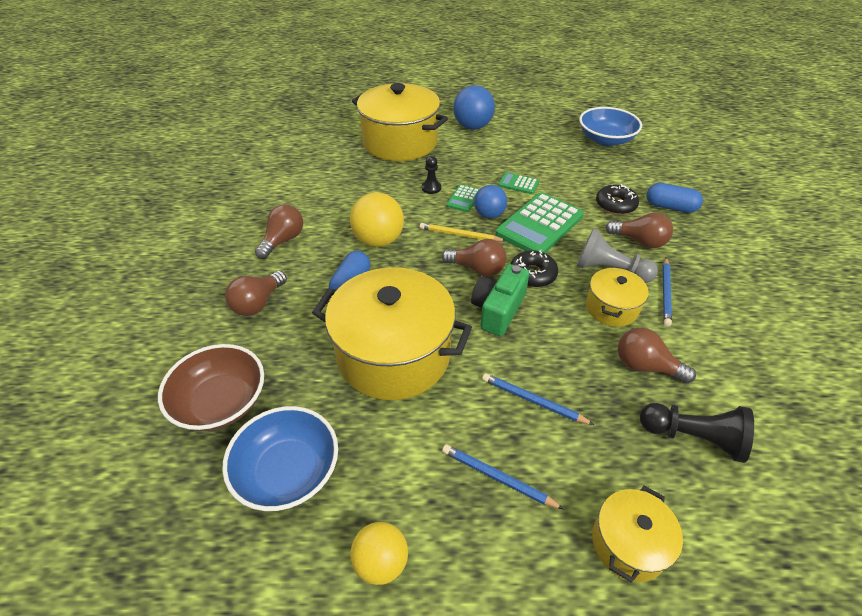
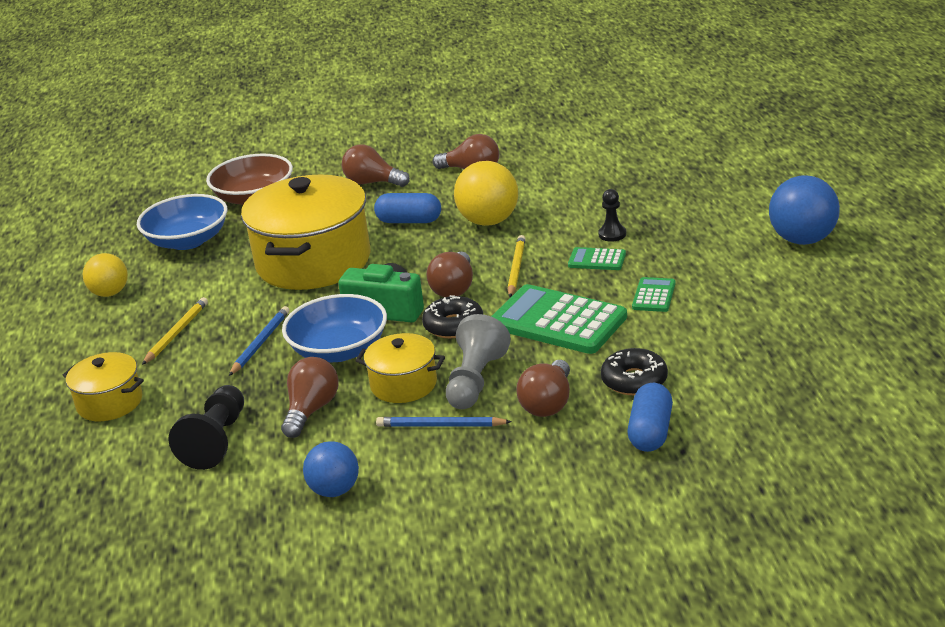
camera: 85 degrees right, 15 degrees down
yellow pot [352,83,448,161] -> none
blue pencil [442,444,564,509] -> yellow pencil [142,297,208,365]
blue ball [474,185,507,219] -> blue ball moved to [303,441,359,497]
blue bowl [579,107,642,146] -> blue bowl moved to [282,294,387,362]

